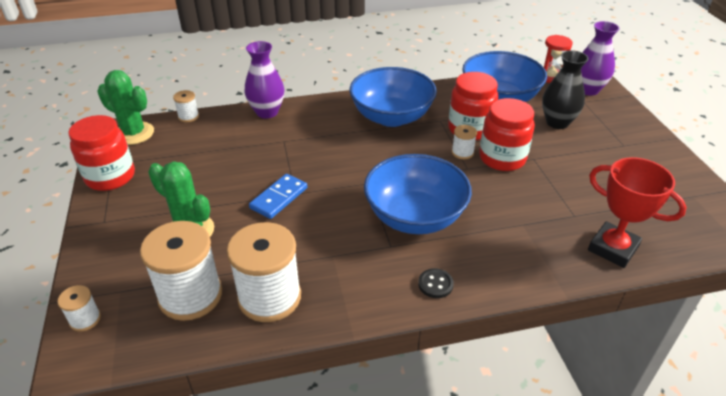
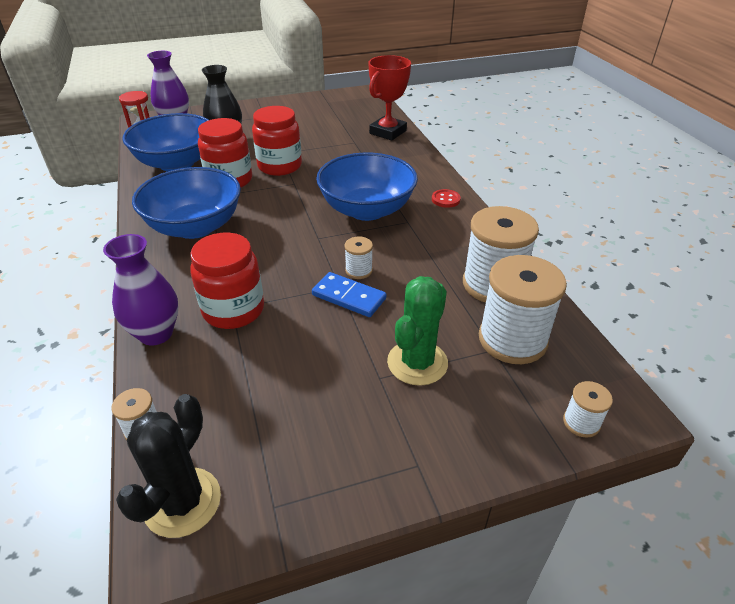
camera: 95 degrees left, 0 degrees up
red jar [68,115,135,191] -> red jar moved to [190,233,264,329]
green cactus [97,70,154,145] -> black cactus [116,394,221,538]
black button [418,268,454,298] -> red button [432,189,461,208]
white spool [452,125,477,159] -> white spool moved to [345,237,373,279]

